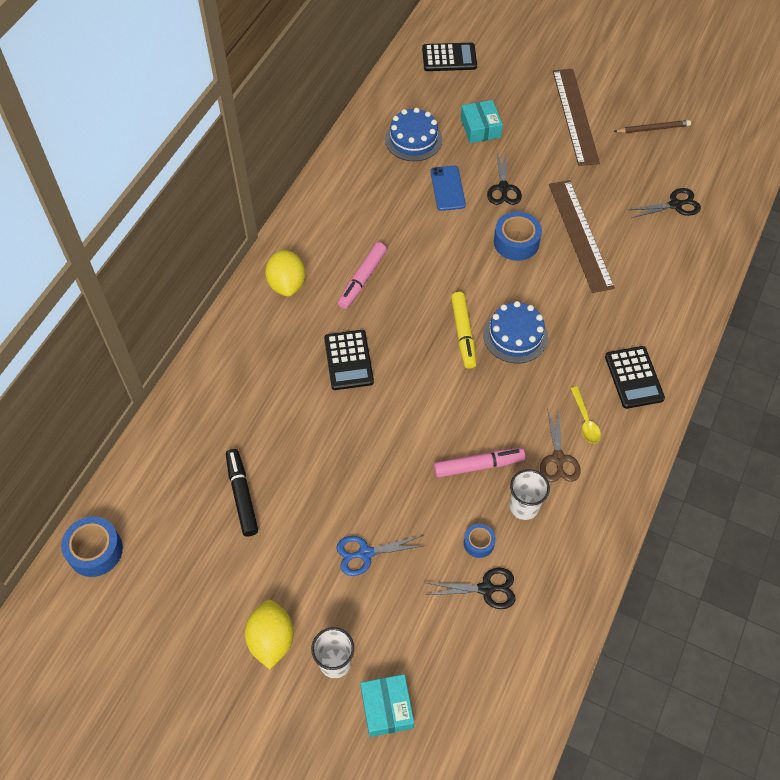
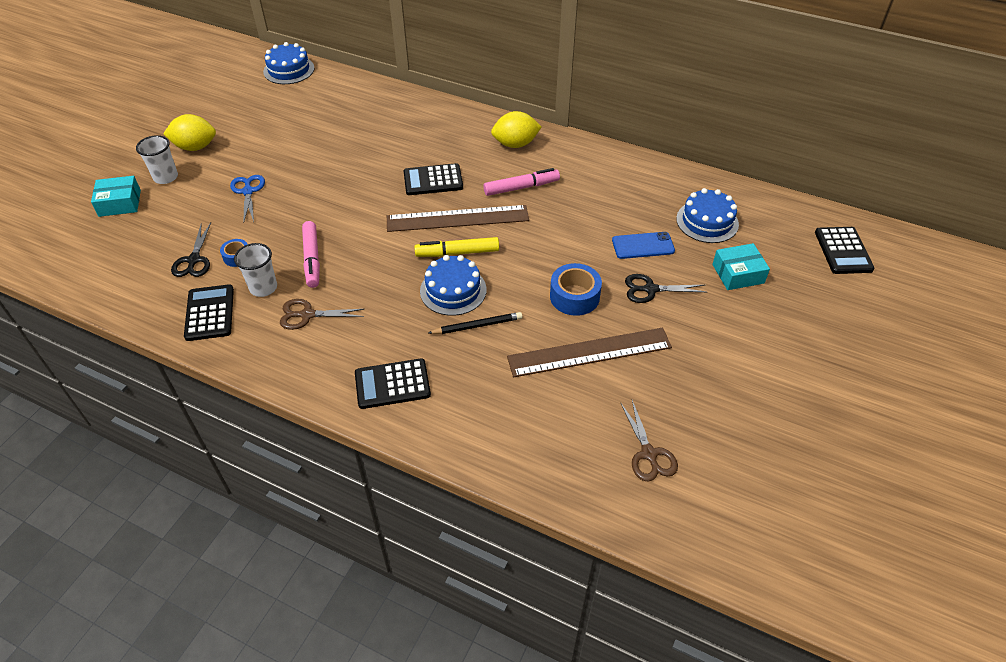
camera: 90 degrees right, 10 degrees down
blue tape [61,516,123,577] -> blue cake [263,42,315,84]
black marker [226,449,258,537] -> none
pink marker [338,242,387,309] -> pink marker turned 135 degrees clockwise [483,168,560,196]
brown ruler [553,69,600,166] -> brown ruler moved to [387,205,529,232]
yellow spoon [570,387,601,443] -> none
brown pencil [613,120,691,133] -> none
black scissors [629,188,701,218] -> brown scissors [620,400,678,482]
none -> black calculator [184,284,234,341]
none -> black pencil [428,312,522,334]

